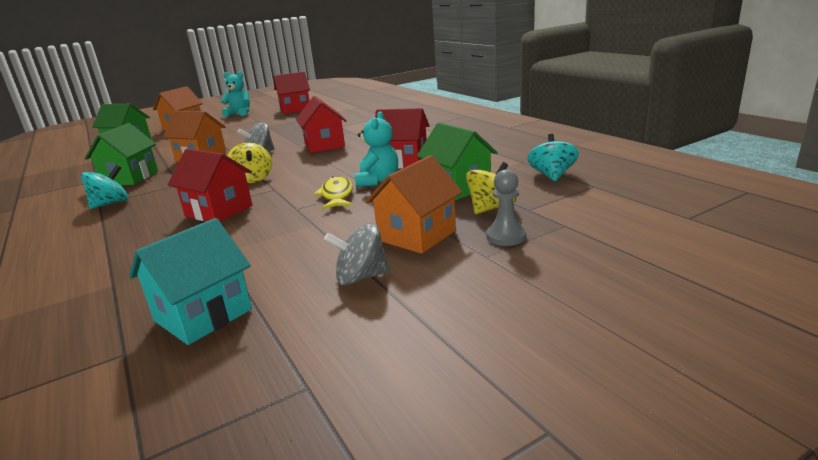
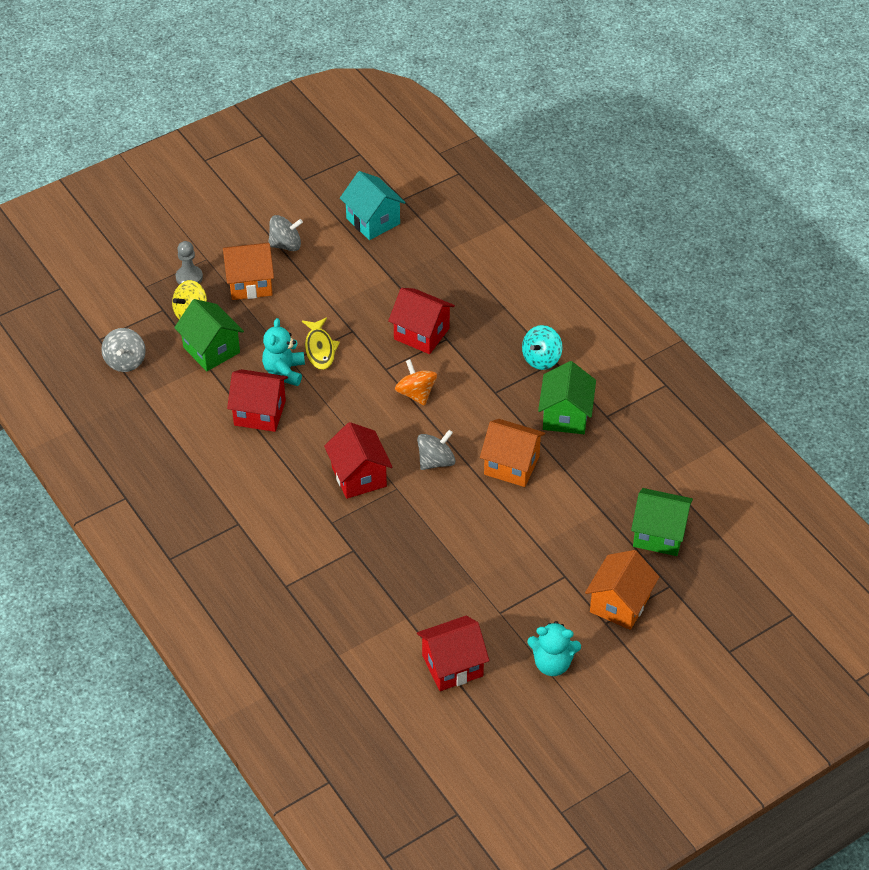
camera: 175 degrees right, 25 degrees up
turquoise house [129,218,252,345] -> turquoise house turned 75 degrees counterclockwise [340,171,405,240]
yellow spinning top [228,143,272,183] -> orange spinning top [395,359,437,406]
orange house [365,155,462,254] -> orange house turned 45 degrees clockwise [223,243,274,300]
turquoise spinning top [527,134,579,181] -> grey spinning top [101,328,146,372]

